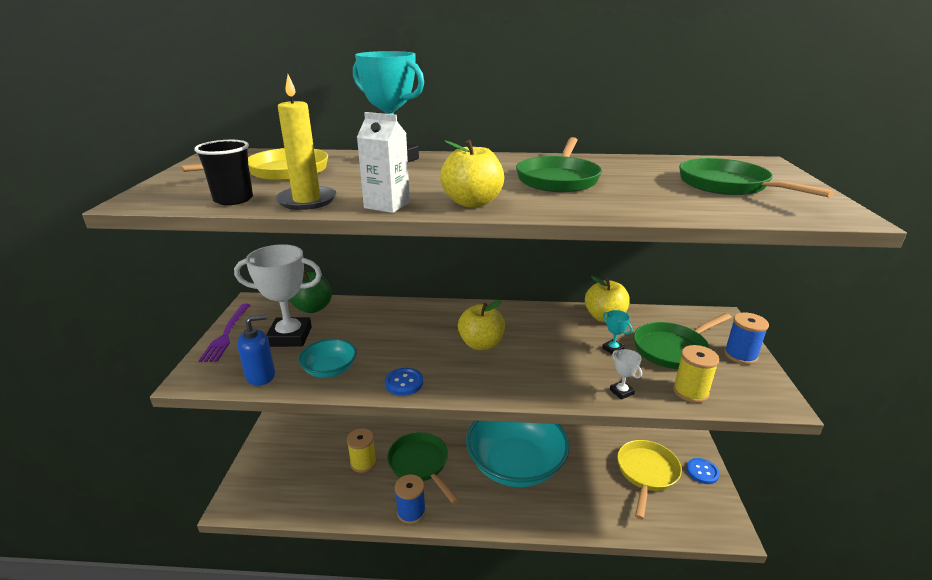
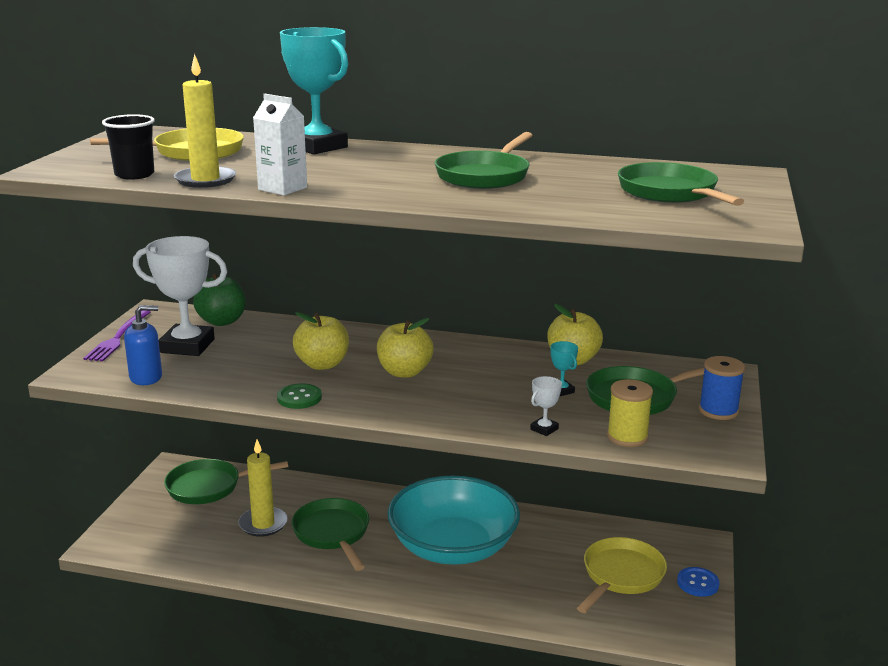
camera: 10 degrees right, 5 degrees down
turquoise bowl [298,339,357,378] -> none
yellow spool [347,428,376,473] -> yellow candle [238,440,288,537]
blue button [385,368,423,396] -> green button [277,383,322,409]
blue spool [395,474,426,524] -> none
yellow apple [440,140,504,208] -> yellow apple moved to [293,312,349,370]
white trophy [610,349,642,400] -> white trophy turned 60 degrees clockwise [530,376,562,436]
none -> green pan [164,459,288,504]

